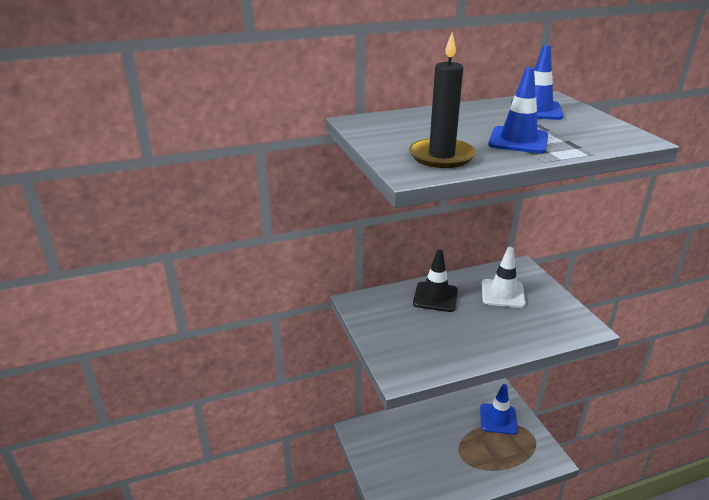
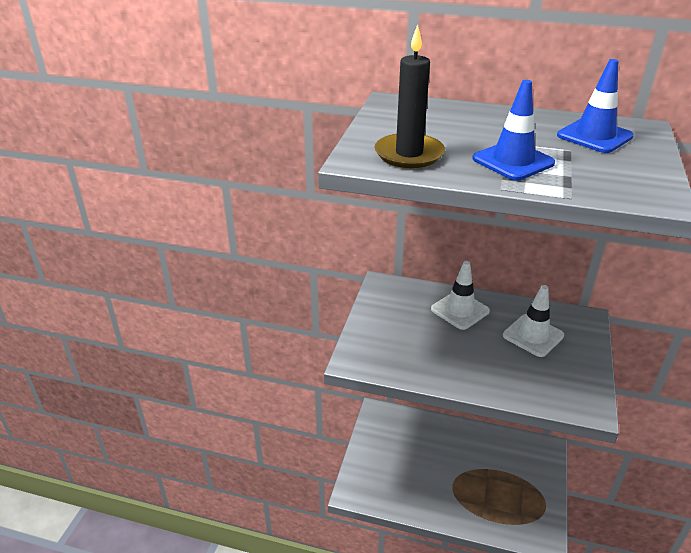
camera: 35 degrees right, 5 degrees up
black traffic cone [413,250,458,312] -> white traffic cone [431,261,490,330]
blue traffic cone [480,384,518,435] -> none

